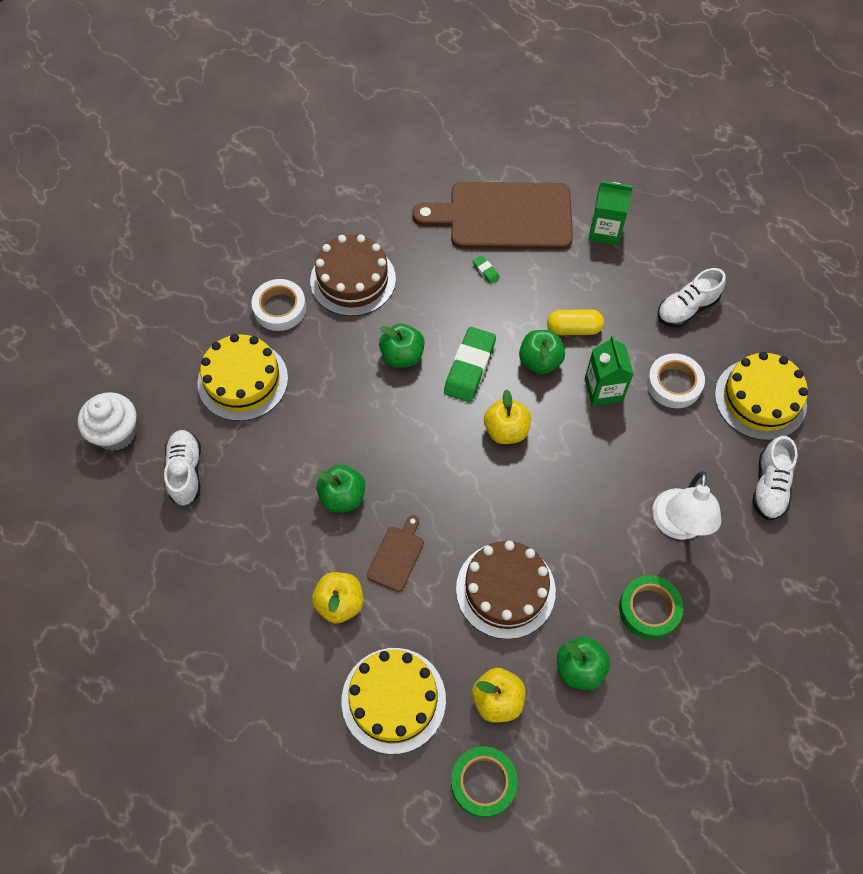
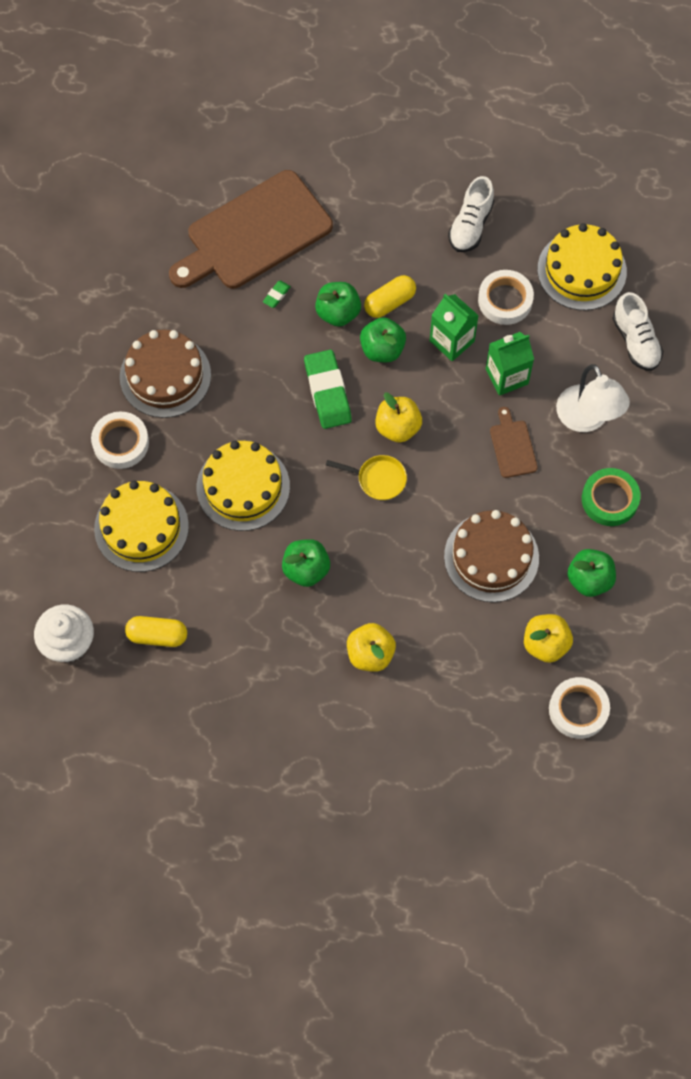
camera: 35 degrees left, 5 degrees up
white shoe [164,430,201,506] -> yellow capsule [125,616,187,647]
yellow cake [342,648,446,754] -> yellow cake moved to [196,441,290,531]
brown cutting board [367,515,424,592] -> brown cutting board moved to [490,407,538,478]
green apple [379,323,425,368] -> green apple moved to [315,282,361,327]
green tape [451,746,518,818] -> white tape [549,677,610,739]
green eraser [473,255,500,284] -> green eraser turned 75 degrees counterclockwise [263,281,291,308]
green carton [589,181,633,245] -> green carton moved to [486,332,534,396]
none -> yellow pan [326,455,407,500]

